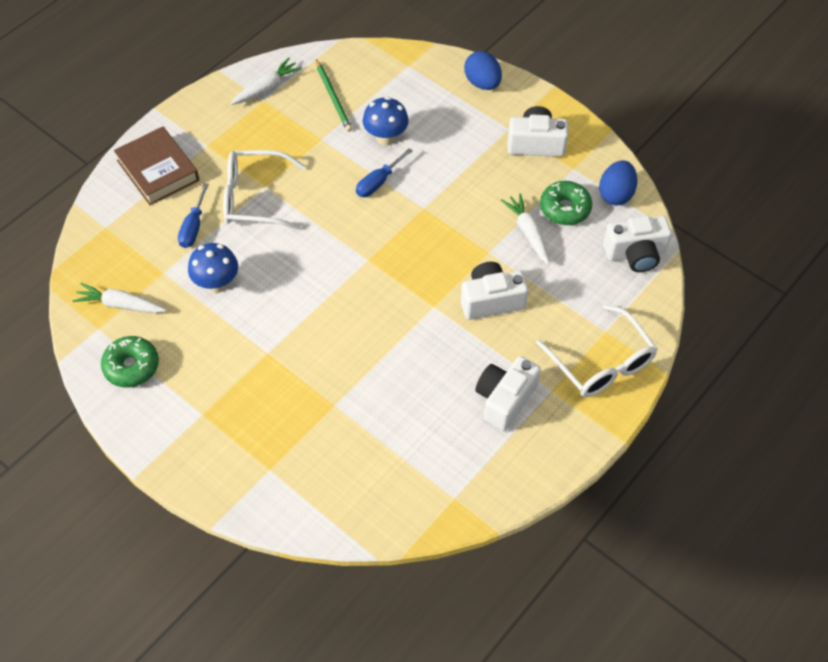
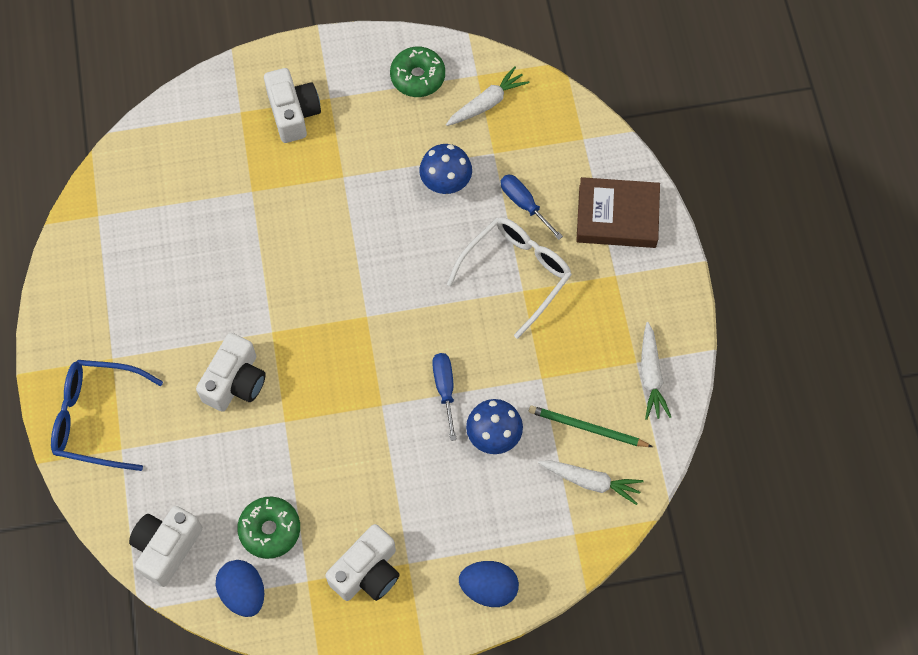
camera: 130 degrees right, 10 degrees up
white camera [475,356,541,431] -> white camera moved to [264,68,321,143]
white carrot [501,193,550,265] -> white carrot moved to [538,460,644,505]
white glasses [536,304,657,397] -> blue glasses [51,360,163,471]

